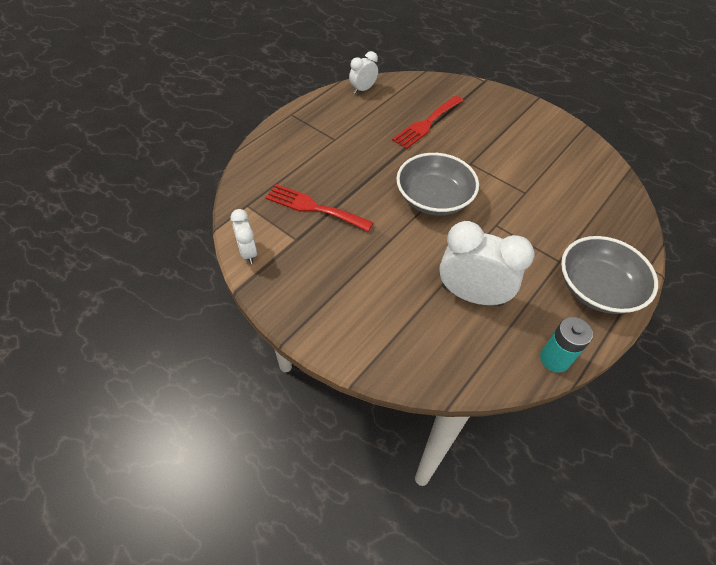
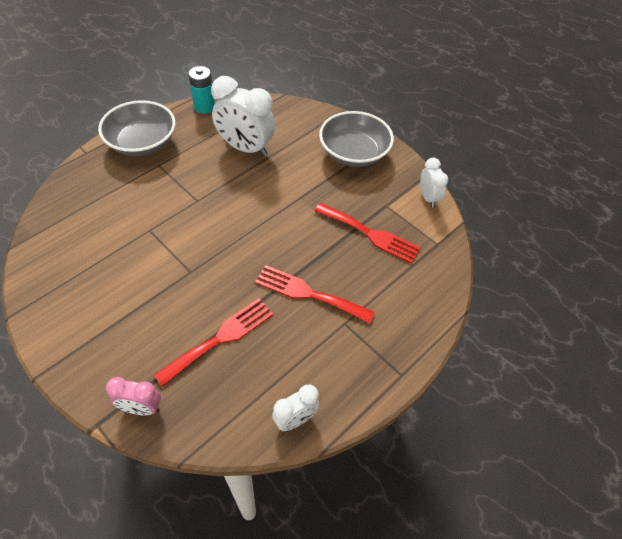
camera: 175 degrees left, 0 degrees up
grey bowl [396,153,479,216] -> grey bowl moved to [319,111,394,167]
none -> pink clock [106,377,161,415]
none -> red fork [255,265,375,324]

